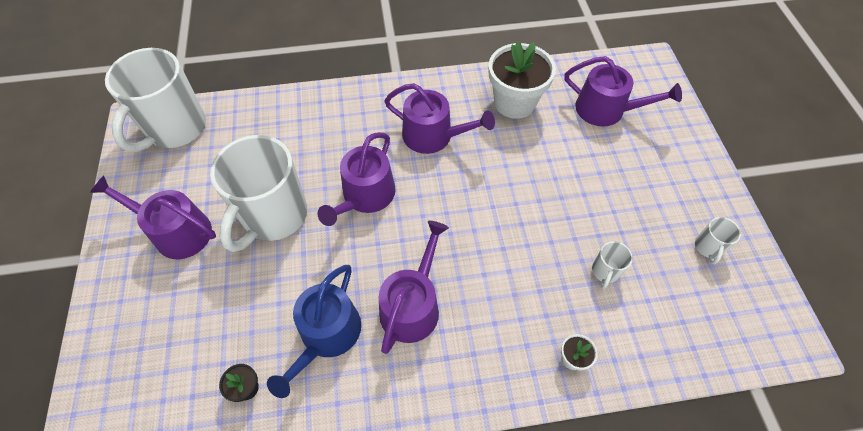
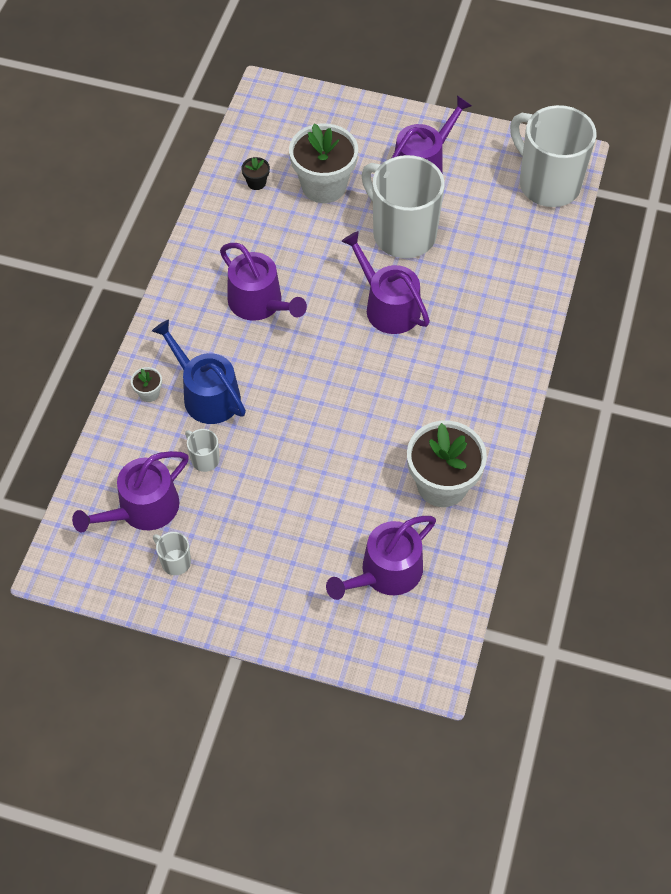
camera: 115 degrees right, 0 degrees up
blue watering can [267,265,361,398] -> blue watering can moved to [152,320,246,424]
purple watering can [384,83,495,154] -> purple watering can moved to [72,451,189,532]
none -> white flower pot [289,123,358,203]

